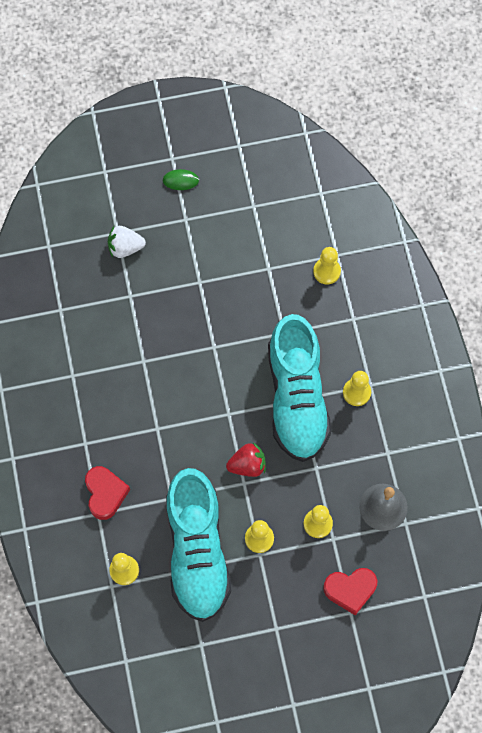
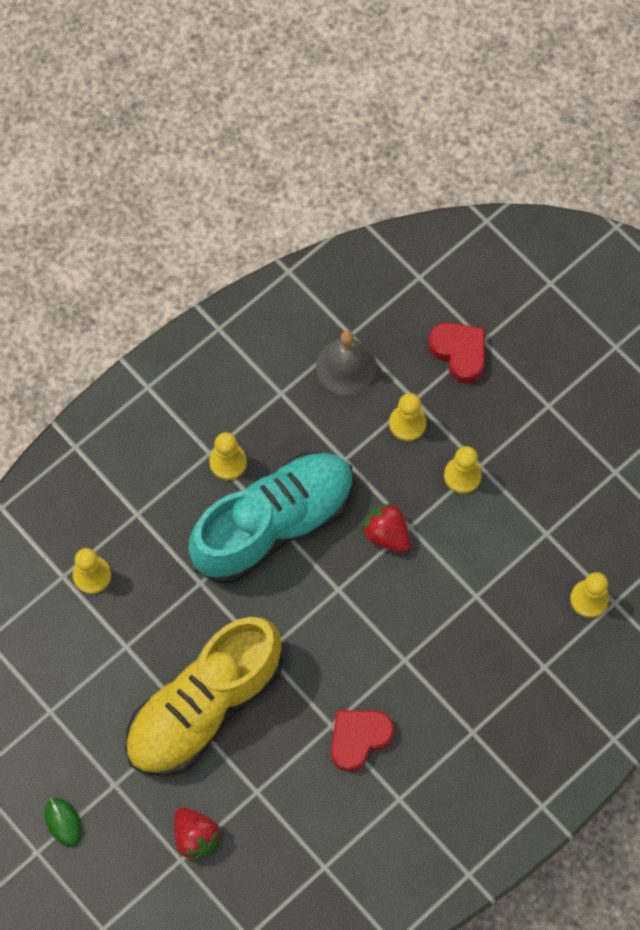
camera: 120 degrees left, 0 degrees up
red heart [85,466,130,520] -> red heart moved to [331,710,394,772]
white strawberry [108,226,146,258] -> red strawberry [174,808,222,862]
turquoise shoe [166,468,231,622] -> none
none -> yellow shoe [125,617,283,776]

